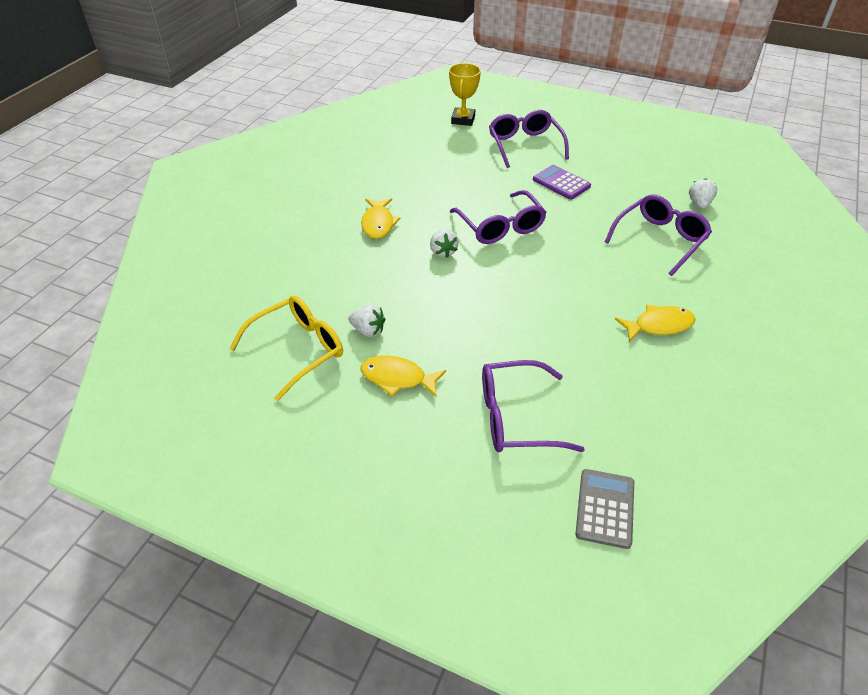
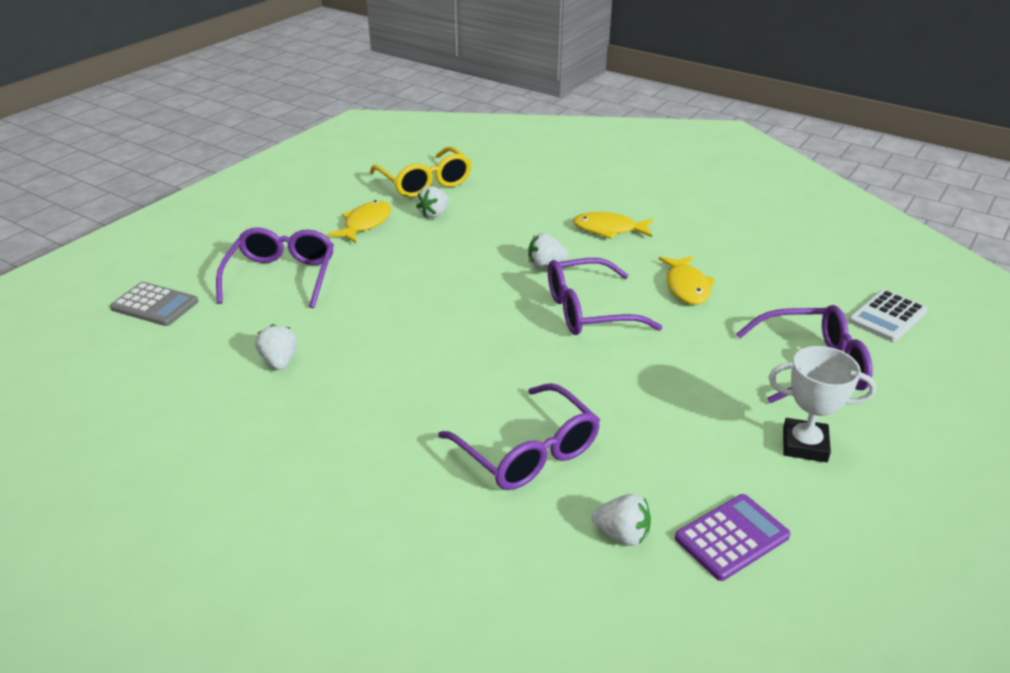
camera: 100 degrees right, 10 degrees down
yellow trophy [449,63,481,126] -> white calculator [849,289,928,342]
purple calculator [533,165,591,200] -> purple calculator moved to [675,494,790,581]
yellow fish [615,305,696,342] -> yellow fish moved to [658,256,715,305]
none -> white strawberry [255,324,297,370]
none -> white trophy [769,346,876,462]

